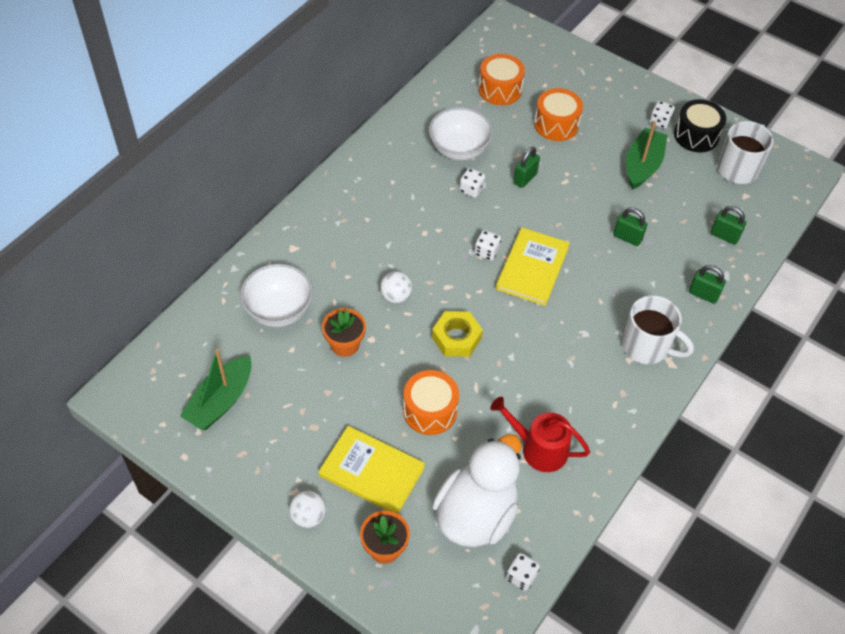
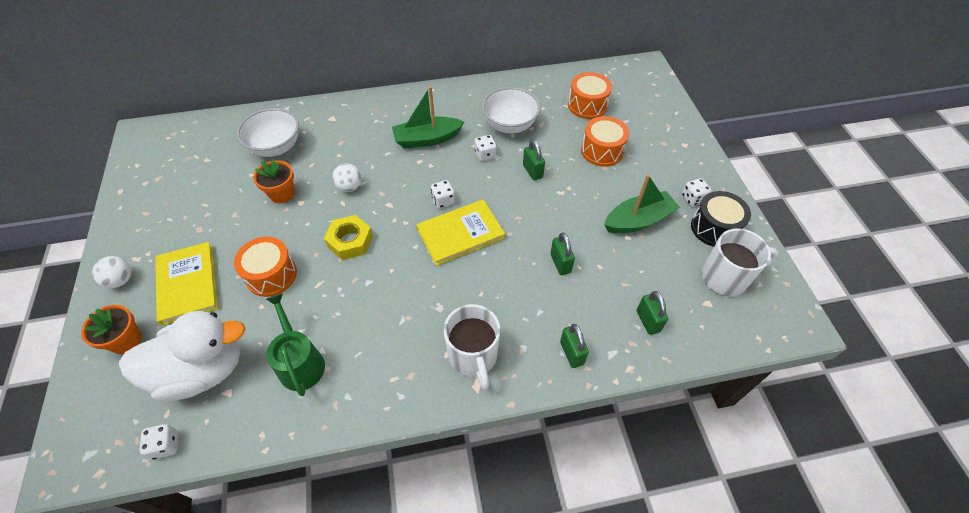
camera: 45 degrees right, 0 degrees up
green boat [180,349,252,430] -> green boat moved to [392,86,464,148]
red watering can [490,397,590,472] -> green watering can [266,293,325,396]
green padlock [513,147,540,188] -> green padlock turned 75 degrees clockwise [523,140,545,181]

